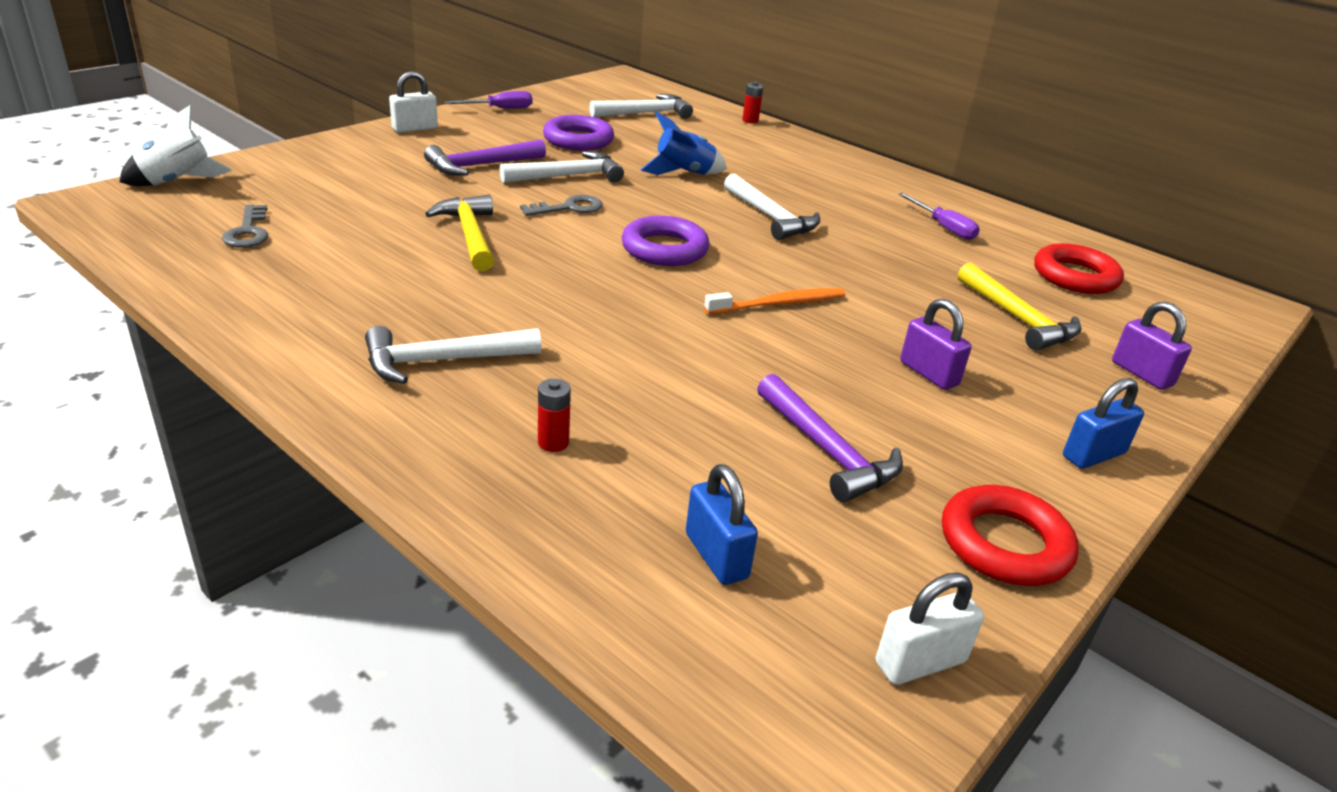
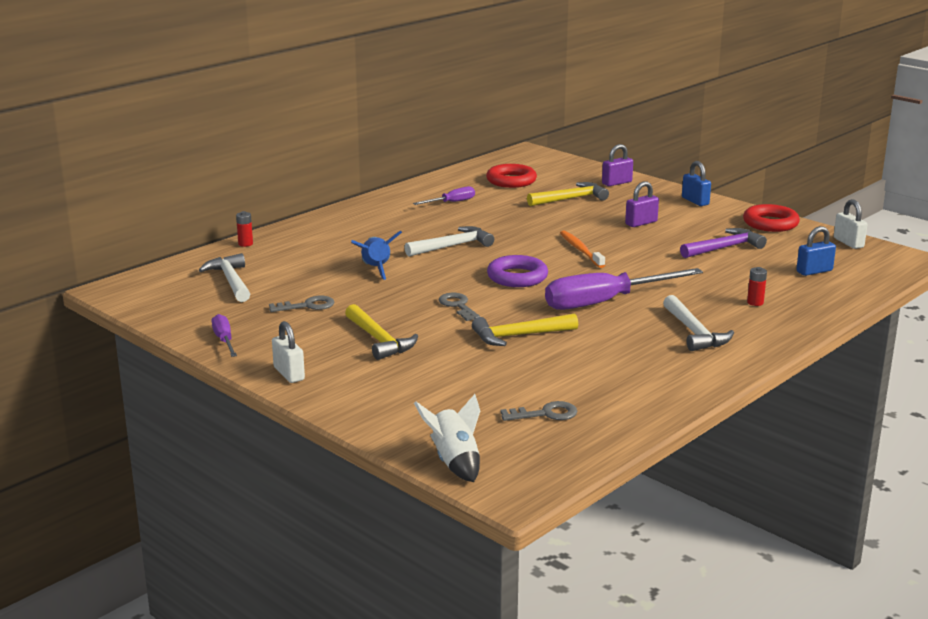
camera: 85 degrees left, 10 degrees down
purple hammer [424,139,546,175] -> yellow hammer [345,304,418,360]
white hammer [499,151,624,183] -> none
purple ring [543,115,614,151] -> grey key [269,296,335,312]
none -> purple screwdriver [545,268,703,310]

